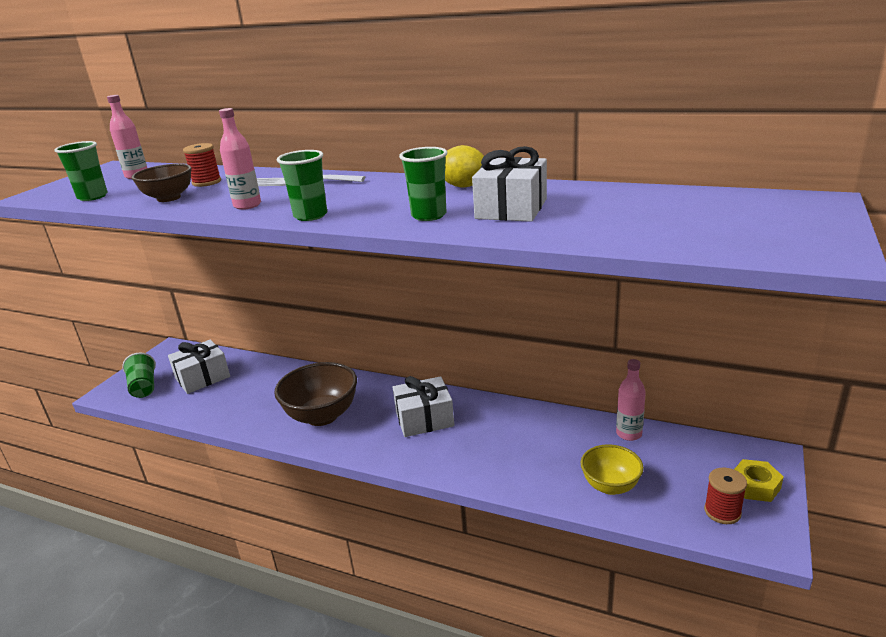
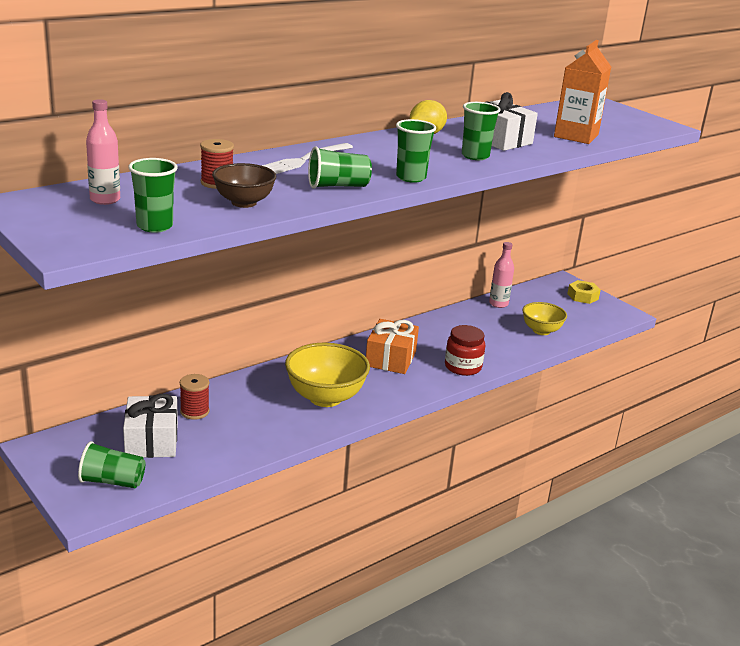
camera: 65 degrees left, 0 degrees up
pink bottle [219,108,261,210] -> green cup [308,146,372,189]
brown bowl [274,362,357,426] -> yellow bowl [285,343,370,407]
white gift [393,376,454,437] -> orange gift [366,319,419,374]
red spool [704,468,747,524] -> red spool moved to [180,374,210,420]
none -> red jar [445,325,485,376]
none -> orange carton [554,40,611,144]

